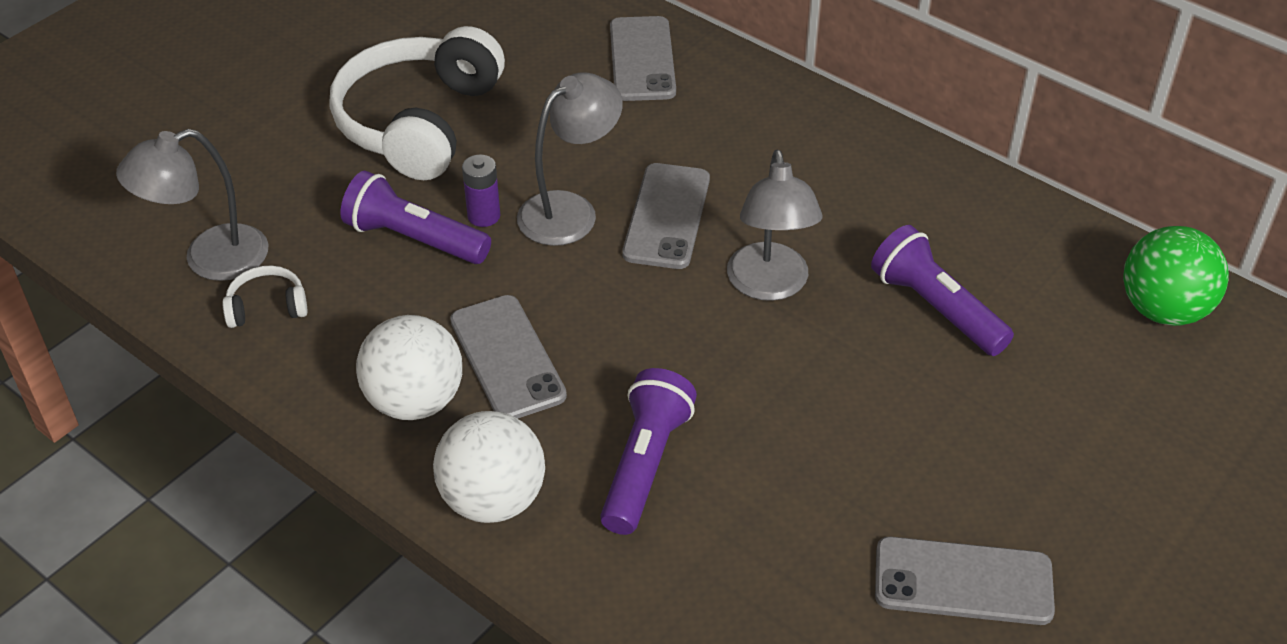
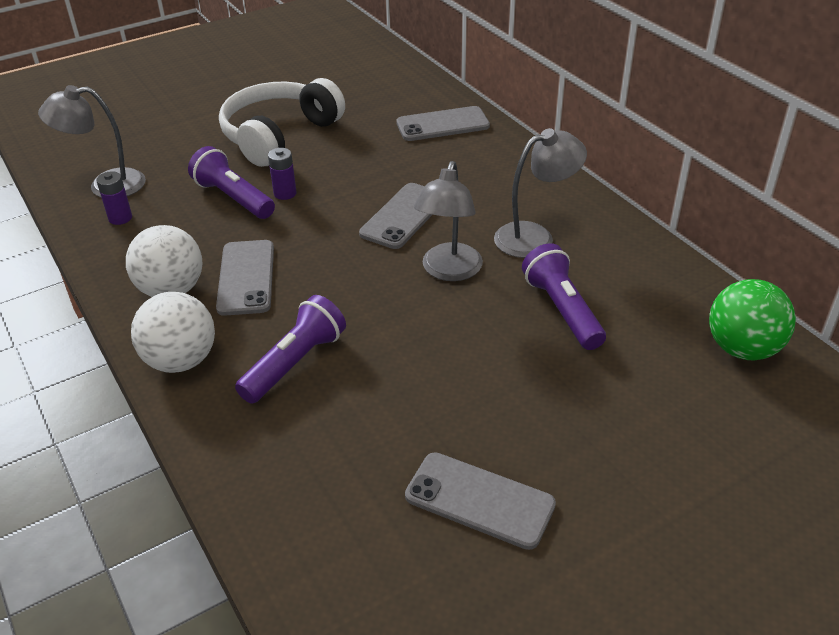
camera: 20 degrees right, 5 degrees down
white headphones [222,265,308,328] -> purple battery [96,171,132,225]
grey lamp [517,72,623,246] -> grey lamp moved to [494,128,587,258]
grey phone [610,16,676,101] -> grey phone turned 60 degrees clockwise [396,106,490,141]

